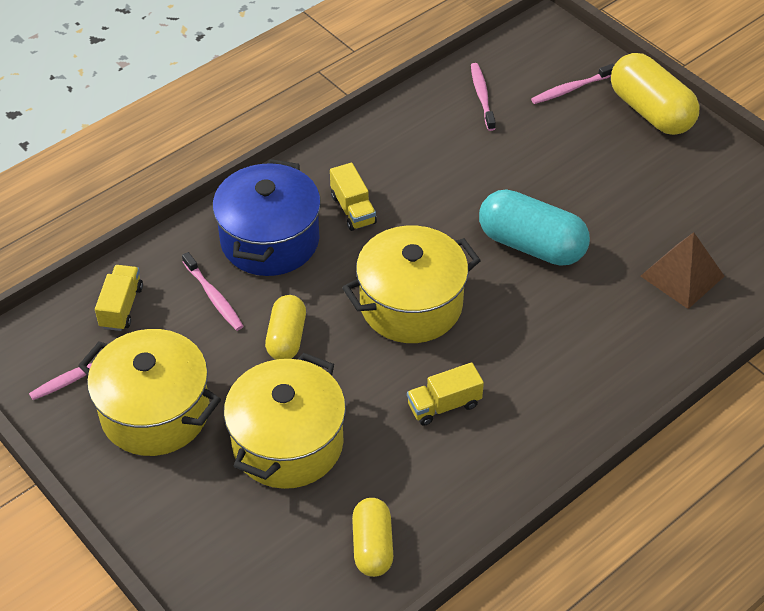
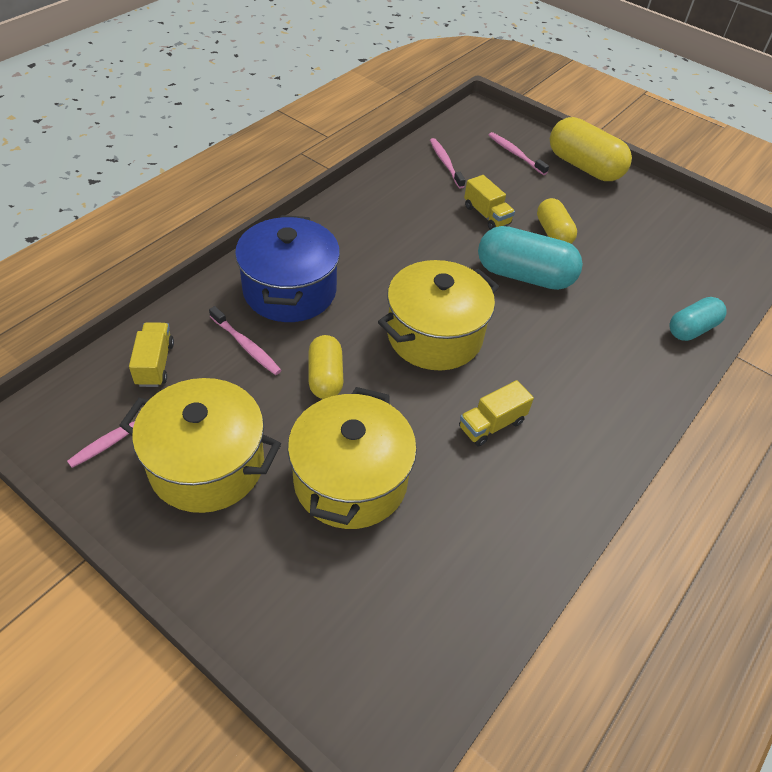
camera: 15 degrees left, 0 degrees up
yellow truck [330,163,377,231] -> yellow truck moved to [464,175,515,230]
yellow capsule [352,498,393,577] -> yellow capsule moved to [537,198,577,244]
pink toothbrush [531,64,614,104] -> pink toothbrush turned 90 degrees clockwise [489,132,549,175]
brown pyramid [641,232,725,309] -> none
none -> turquoise capsule [669,297,727,341]

